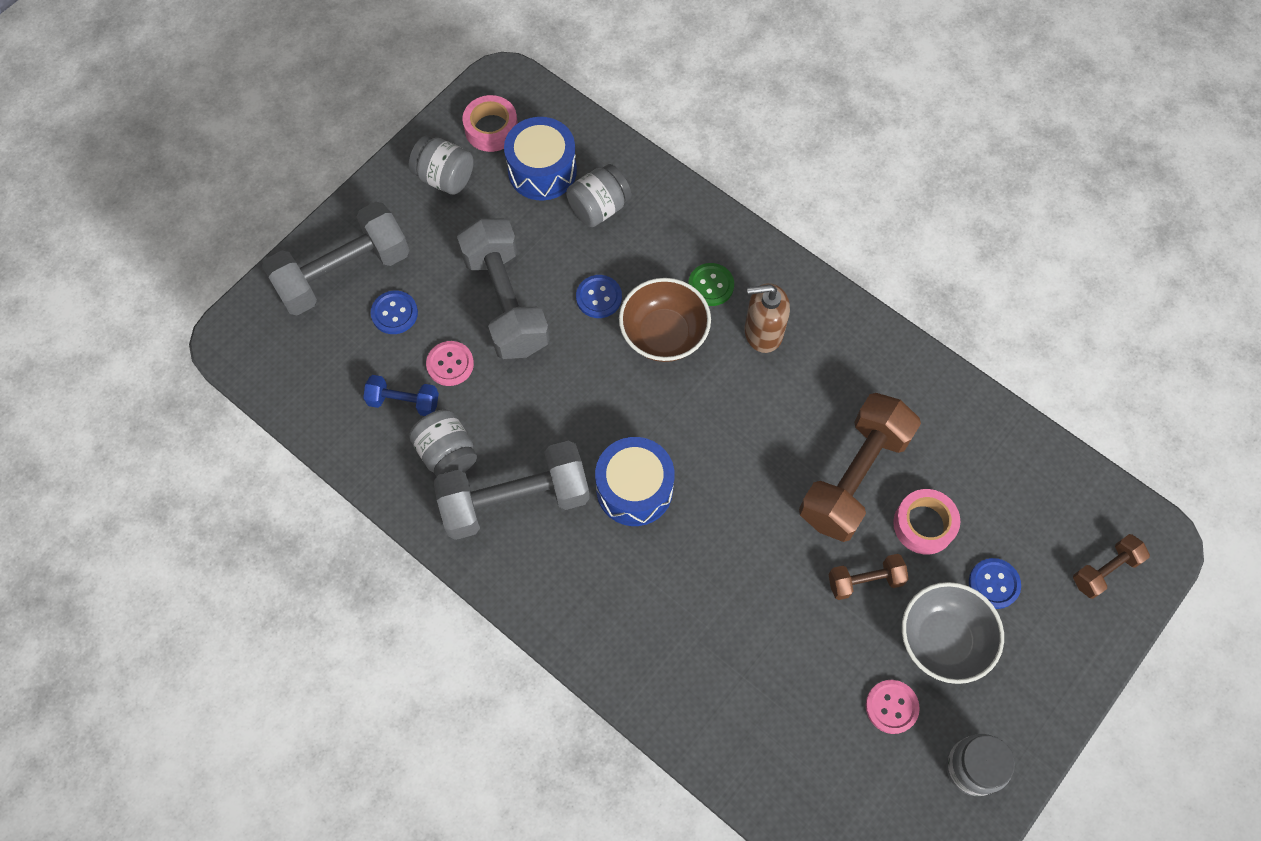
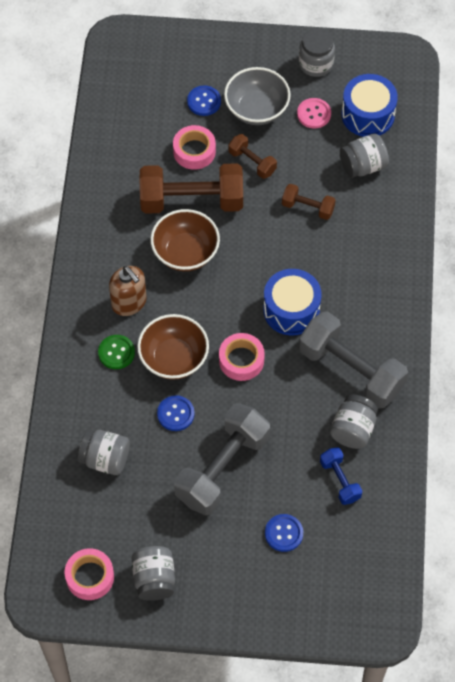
camera: 125 degrees left, 5 degrees down
grey dumbbell [262,202,410,316] -> none
pink button [426,341,474,386] -> none
blue drum [504,117,577,200] -> blue drum moved to [342,74,398,137]
brown dumbbell [1073,534,1150,599] -> brown dumbbell moved to [282,184,336,220]
none -> brown bowl [150,209,220,271]
none -> pink tape [219,333,265,381]
none -> grey jar [340,133,389,178]

